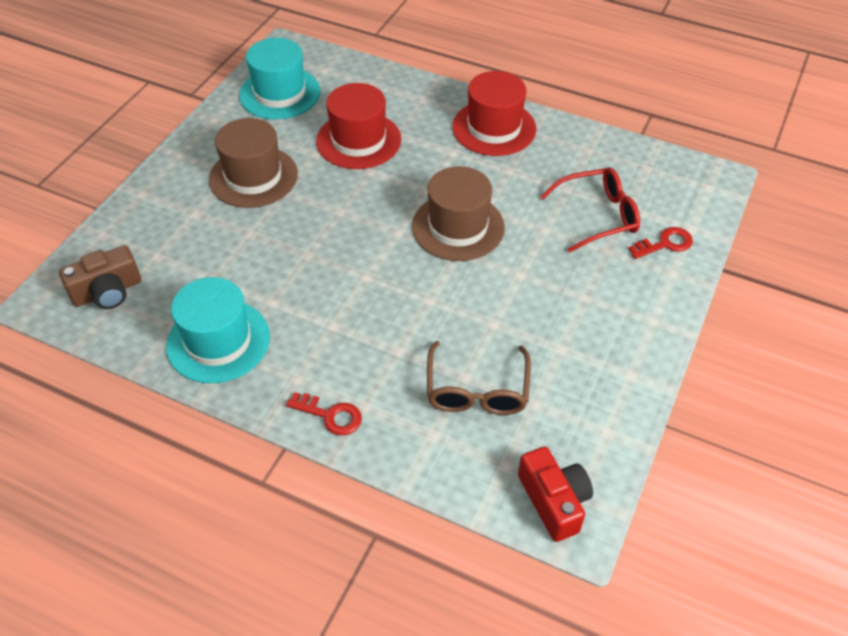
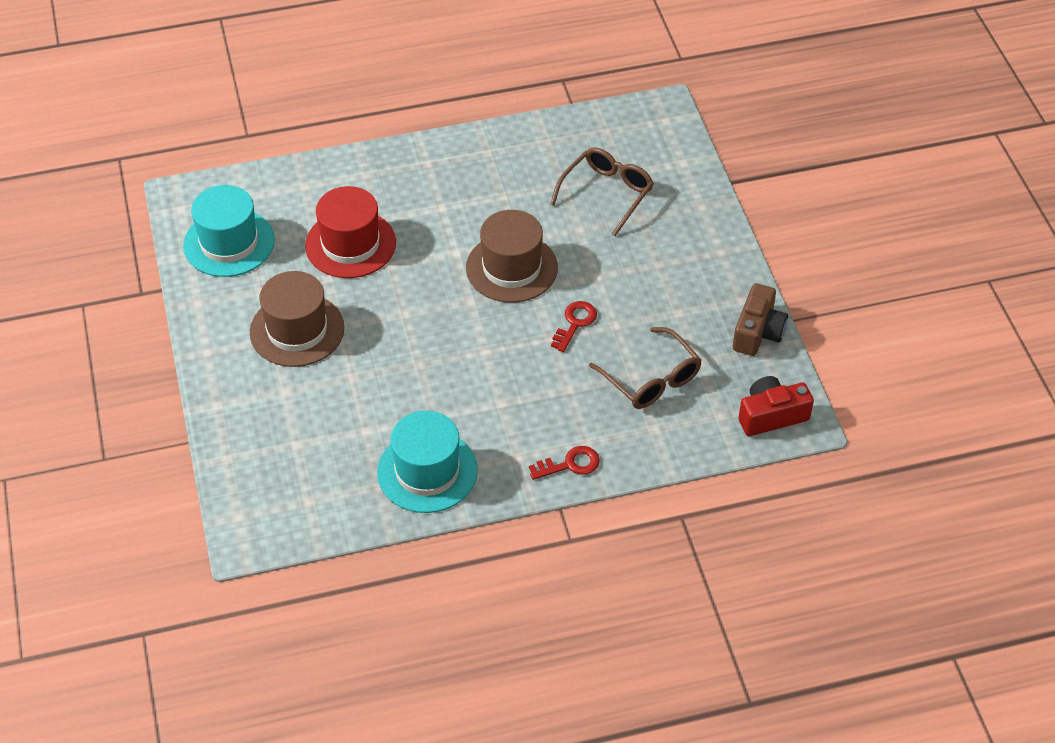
camera: 40 degrees left, 0 degrees up
brown camera [59,245,141,309] -> brown camera moved to [733,283,788,356]
red hat [452,71,536,156] -> none
red camera [518,447,593,542] -> red camera turned 45 degrees counterclockwise [739,376,814,436]
red glasses [540,168,640,253] -> brown glasses [550,147,654,236]
red key [628,227,693,259] -> red key moved to [551,301,597,352]

